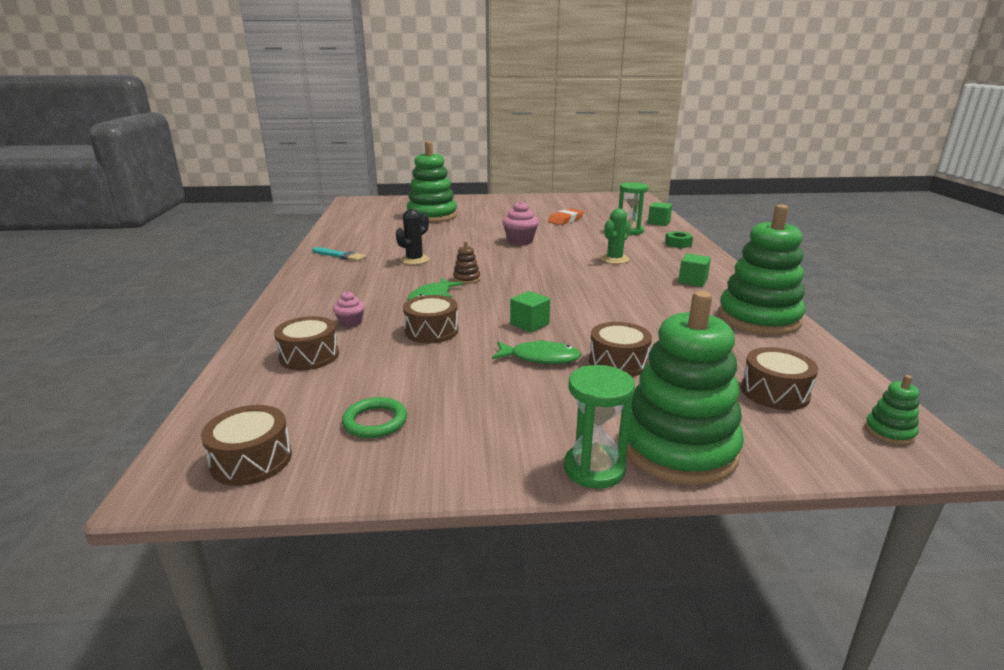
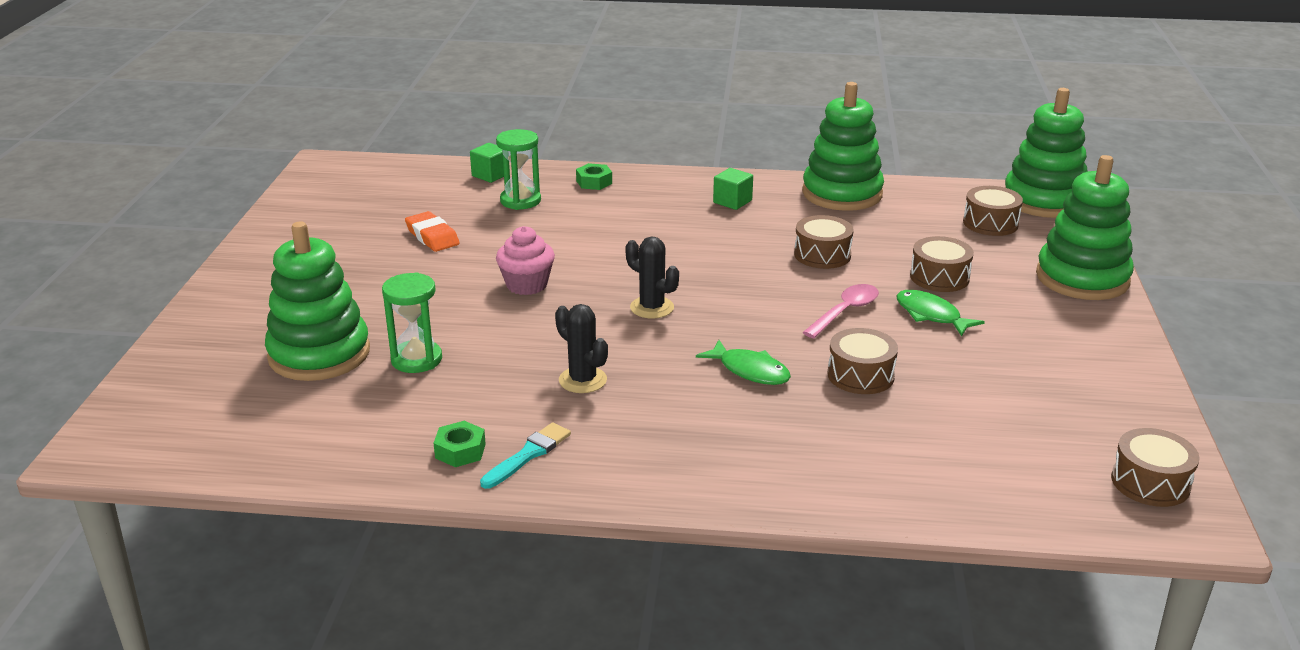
camera: 80 degrees left, 5 degrees up
brown drum [274,316,339,370] -> brown drum moved to [794,215,854,269]
pink cupcake [333,291,365,328] -> none
green ring [342,397,407,438] -> none
brown stacking toy [453,241,480,284] -> none
green fish [492,340,581,364] -> green fish turned 60 degrees counterclockwise [896,290,985,337]
green cube [510,291,550,332] -> pink spoon [802,284,879,338]
green hourglass [564,365,635,489] -> green hourglass moved to [382,272,442,373]
green cactus [600,208,630,264] -> none
green stacking toy [865,375,919,445] -> green stacking toy [1005,88,1088,218], size x2.48
none -> green nut [434,421,486,467]
none -> black cactus [626,236,679,319]

